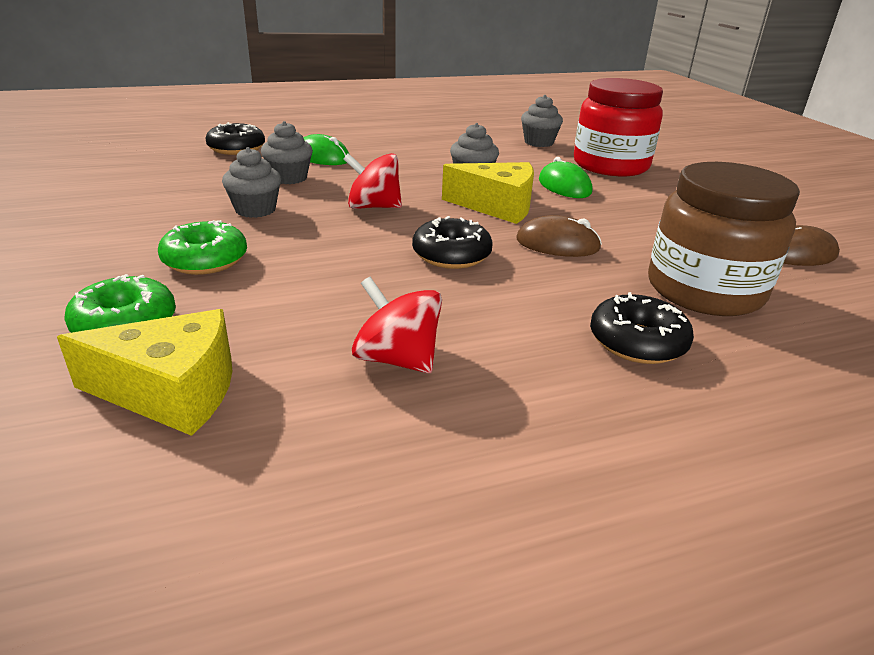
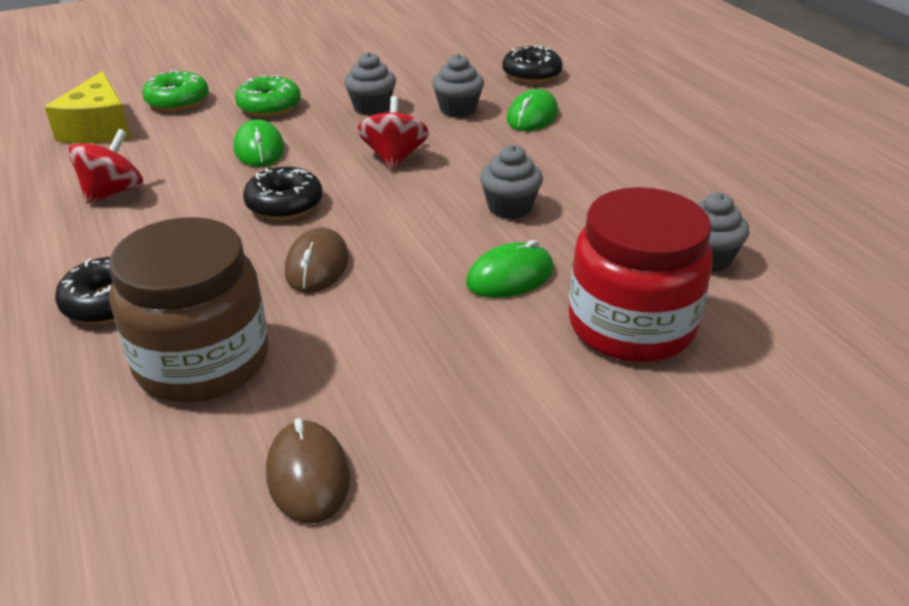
camera: 85 degrees right, 5 degrees up
yellow cheese [442,162,534,224] -> none
none -> green mouse [234,119,285,167]

